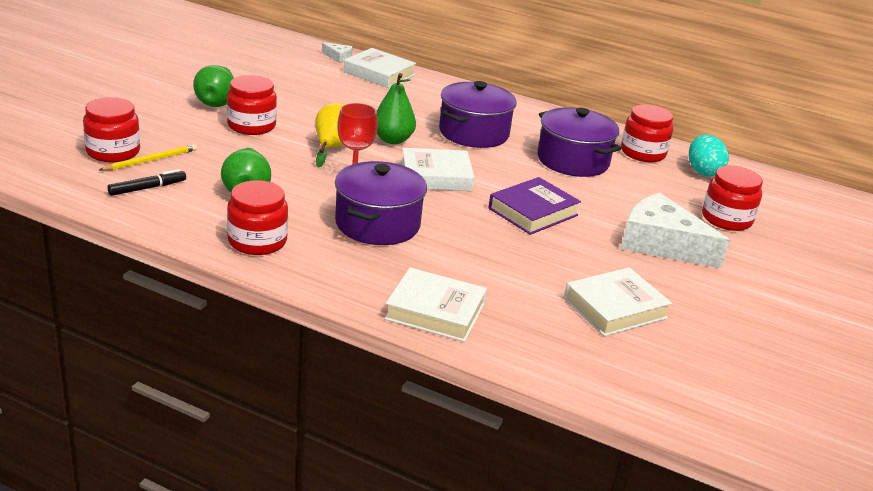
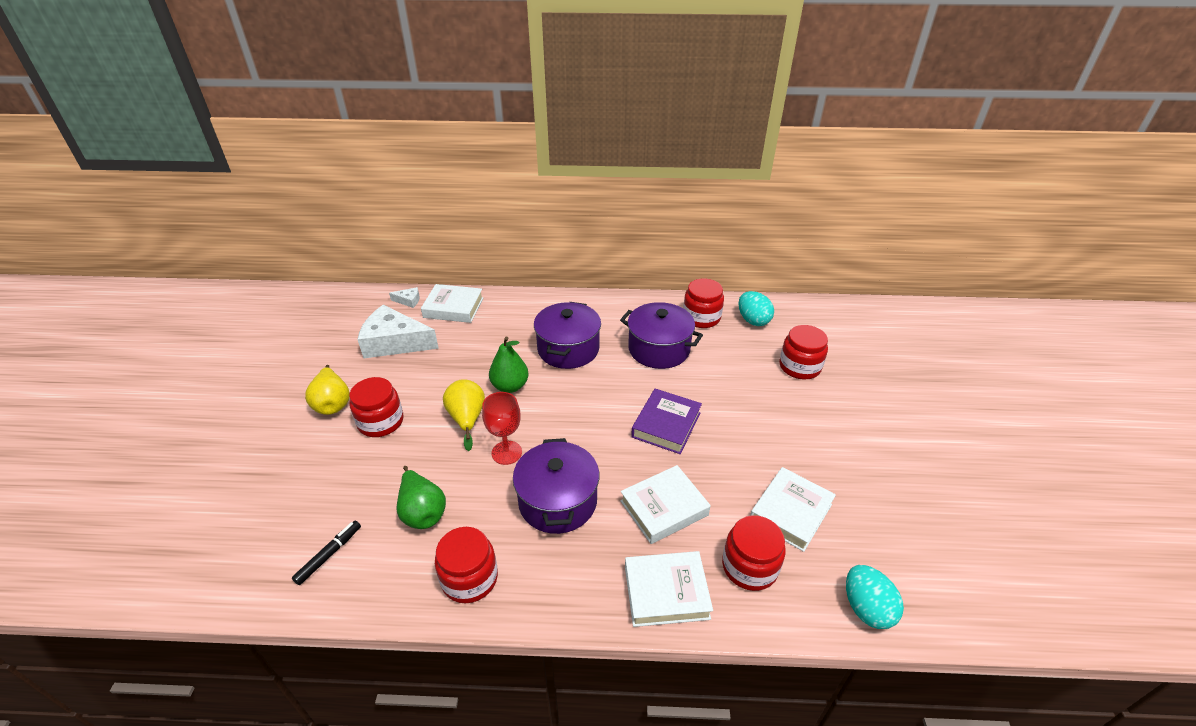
camera: 20 degrees left, 10 degrees up
red jar [83,97,140,163] -> red jar moved to [722,515,786,591]
yellow pencil [99,144,197,171] -> none
green pear [193,65,234,107] -> yellow pear [305,365,350,415]
white book [401,148,474,191] -> white book moved to [620,465,711,544]
white cheese [621,193,730,268] -> white cheese moved to [357,305,439,359]
none -> turquoise egg [846,565,904,629]

